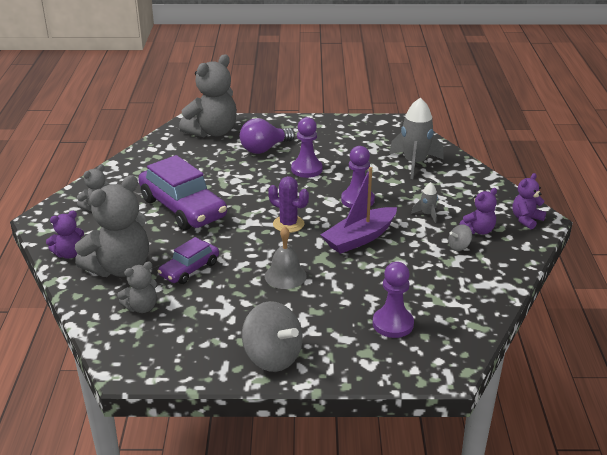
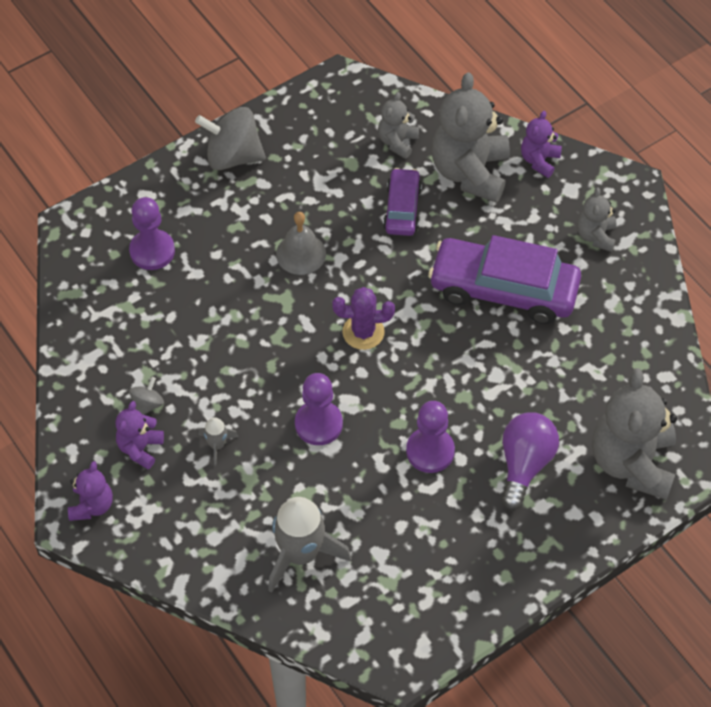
camera: 145 degrees right, 25 degrees up
purple boat [321,167,397,254] -> none

